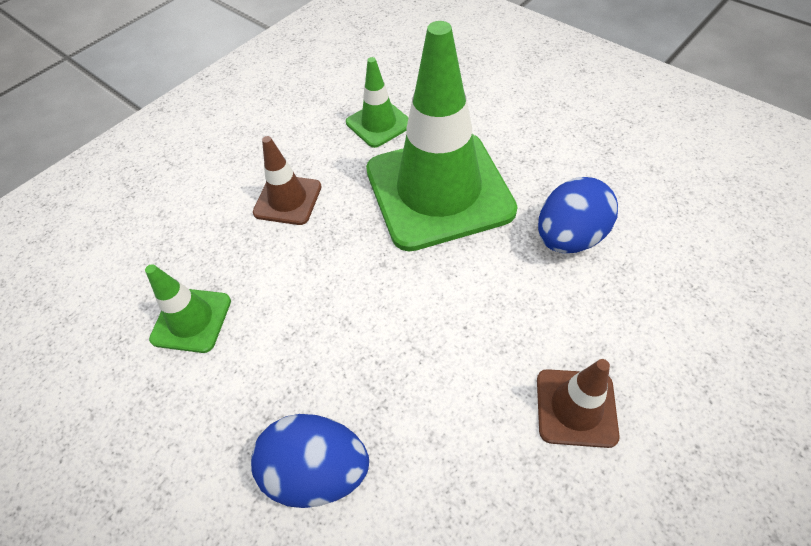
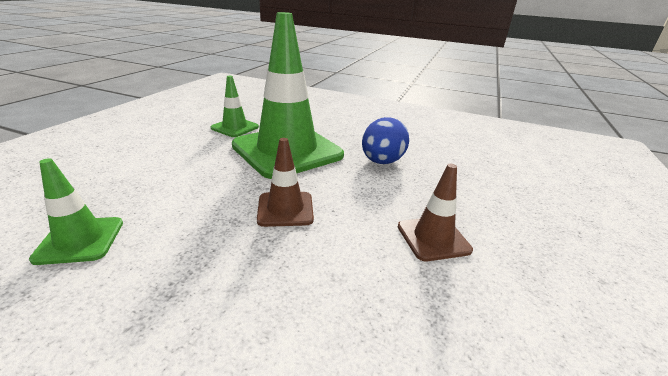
camera: 25 degrees left, 25 degrees down
blue egg [251,414,369,508] -> none
brown traffic cone [253,136,322,225] -> brown traffic cone moved to [257,138,314,227]

